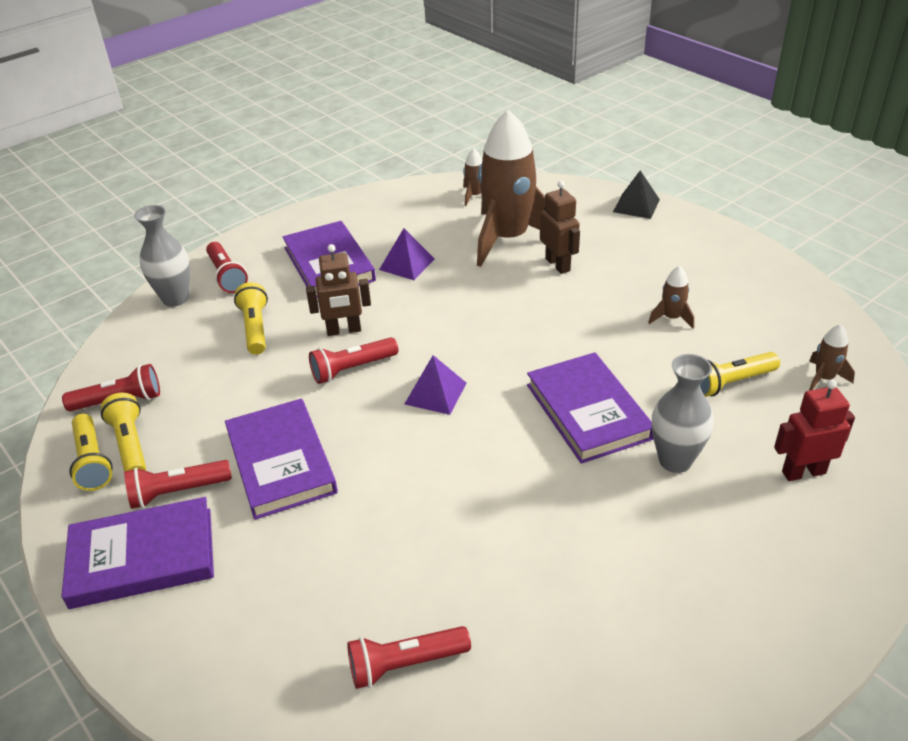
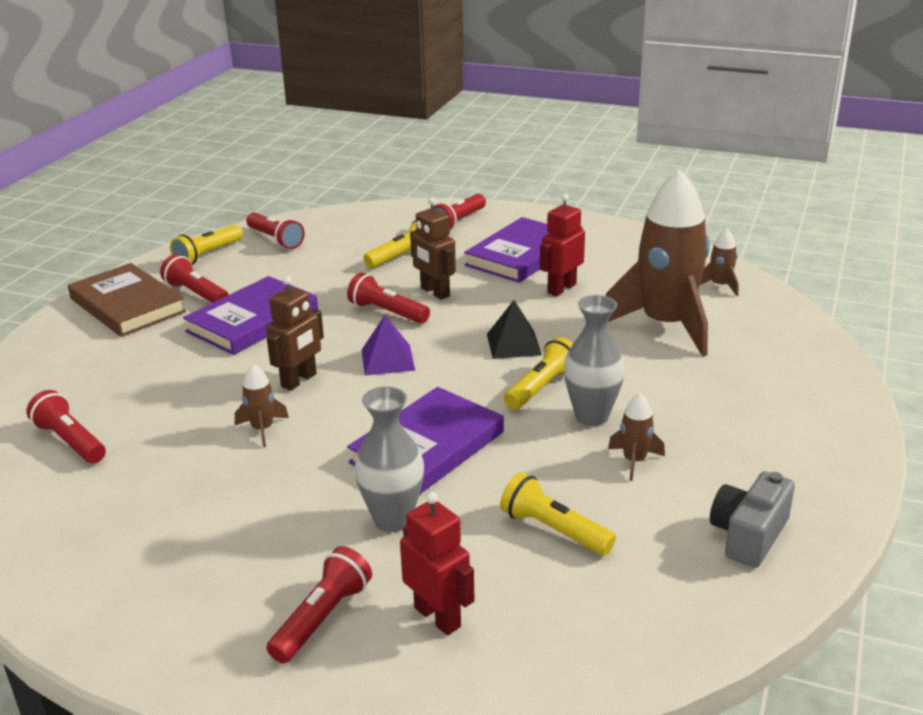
camera: 60 degrees right, 10 degrees down
purple book [61,497,214,609] -> brown book [68,263,186,337]
yellow flashlight [101,392,146,471] -> yellow flashlight moved to [504,337,573,410]
grey vase [134,205,190,307] -> grey vase moved to [564,295,625,426]
purple pyramid [379,228,435,280] -> red robot [540,194,585,296]
brown robot [540,181,580,274] -> brown robot moved to [266,276,324,391]
black pyramid [613,170,660,219] -> black pyramid moved to [487,300,542,359]
brown rocket [809,324,855,390] -> brown rocket moved to [235,364,289,447]
none -> red flashlight [266,546,372,664]
none -> grey camera [710,471,795,568]

